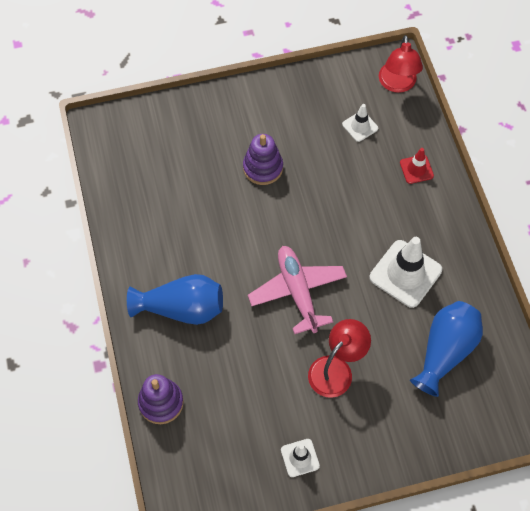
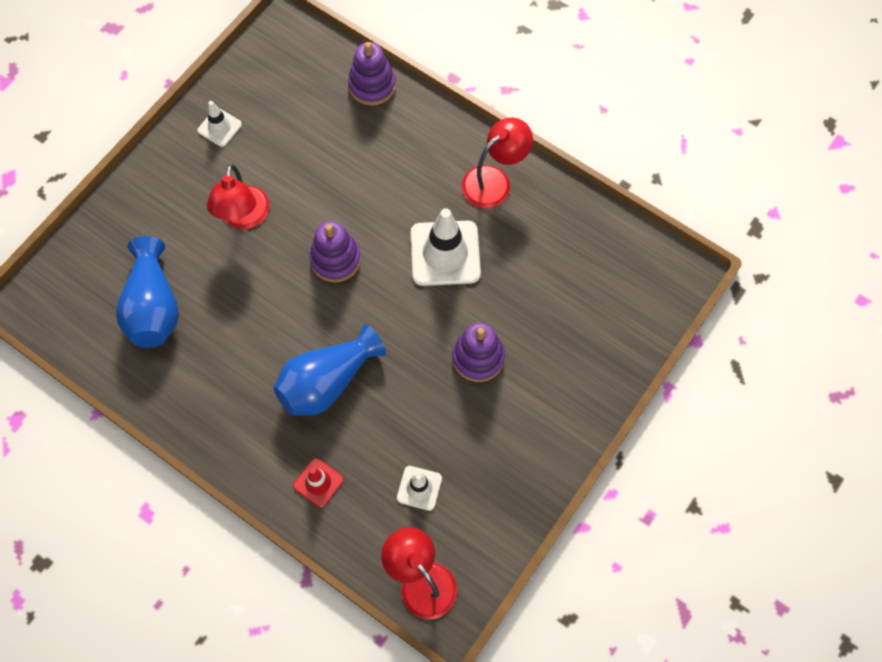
camera: 140 degrees right, 5 degrees up
blue vase [127,274,223,325] -> blue vase moved to [274,324,386,416]
pink plane [248,246,347,334] -> purple stacking toy [309,221,361,282]
white traffic cone [370,237,442,308] -> white traffic cone moved to [411,208,481,286]
none -> red lamp [462,117,533,208]

